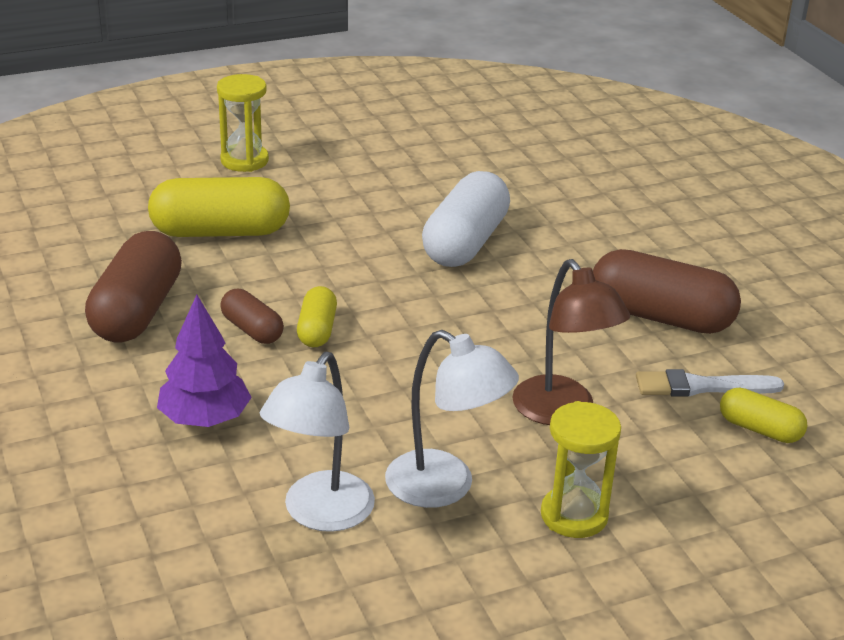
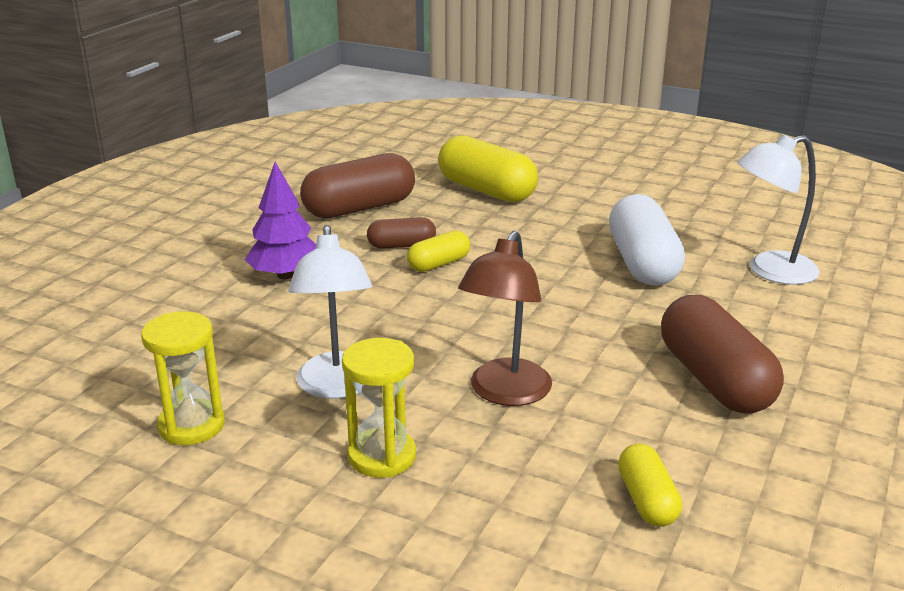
camera: 50 degrees right, 5 degrees down
yellow hourglass [217,74,269,172] -> yellow hourglass moved to [141,311,225,445]
brown capsule [220,289,284,344] -> brown capsule turned 75 degrees clockwise [367,217,436,249]
white lamp [260,352,375,532] -> white lamp moved to [737,134,820,285]
white capsule [422,171,510,267] -> white capsule turned 75 degrees counterclockwise [609,194,685,285]
white brush [636,369,784,397] -> none

